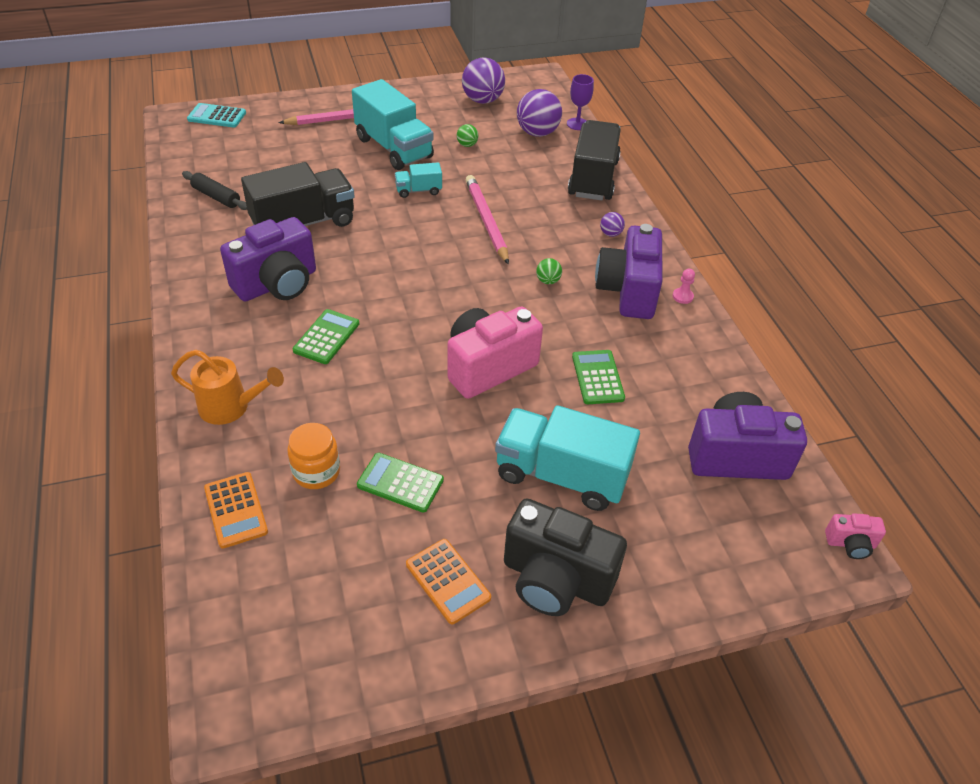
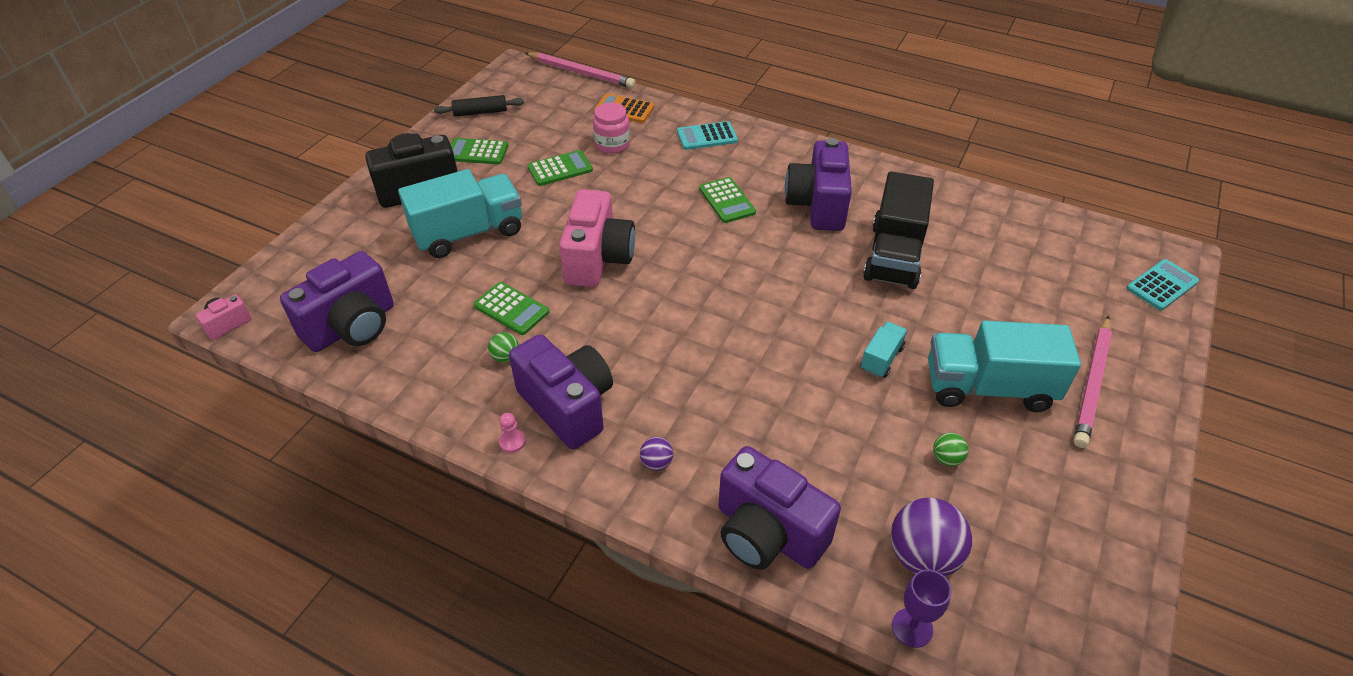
camera: 135 degrees right, 0 degrees up
orange watering can [171,350,284,425] -> turquoise calculator [677,121,738,150]
black rolling pin [182,171,247,210] -> black rolling pin moved to [434,95,524,117]
orange jar [287,423,340,489] -> pink jar [593,103,630,154]
orange calculator [406,539,491,624] -> green calculator [451,138,509,164]
purple ball [462,57,505,104] -> none
pink pencil [466,175,509,265] -> pink pencil moved to [525,52,636,88]
green ball [536,258,562,284] -> green ball moved to [488,332,519,363]
black truck [568,120,621,201] -> purple camera [719,446,841,570]

